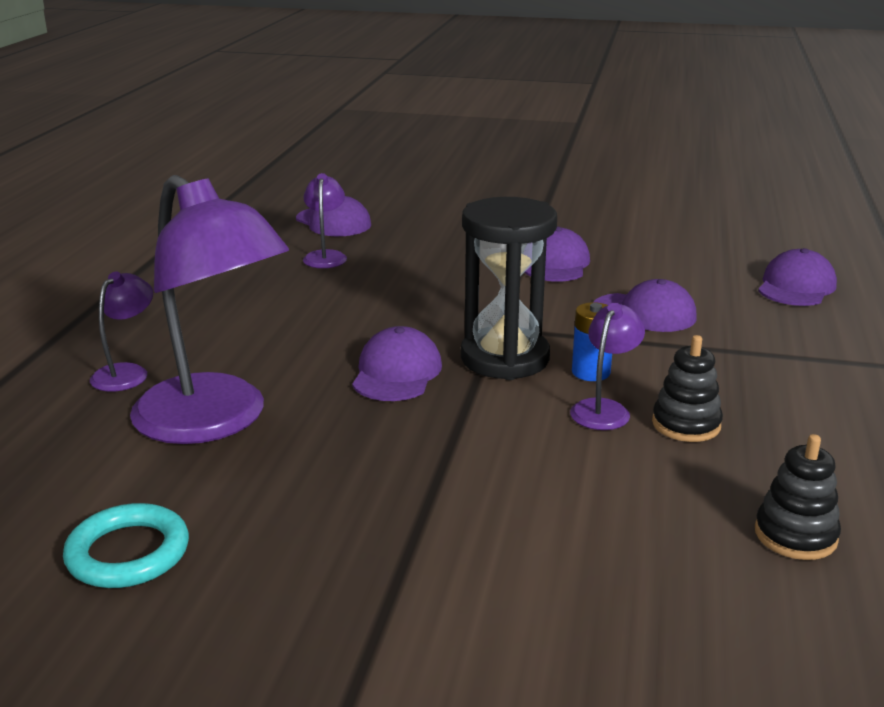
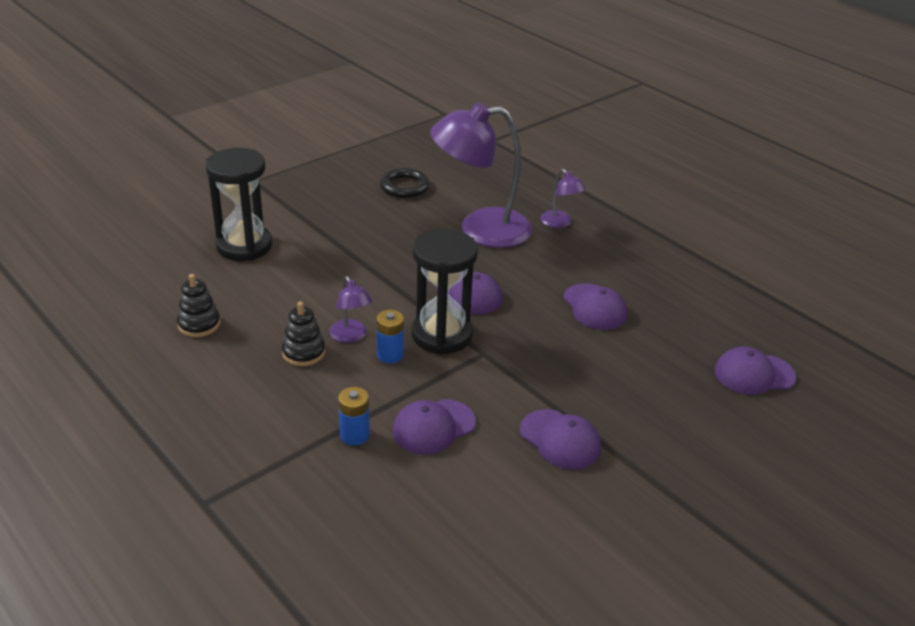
camera: 125 degrees right, 10 degrees up
turquoise ring [63,503,189,588] -> black ring [380,168,430,198]
purple lamp [303,173,347,268] -> none
purple cap [758,248,837,306] -> purple cap moved to [563,283,627,330]
none -> black hourglass [205,148,272,261]
none -> blue battery [338,387,370,446]

